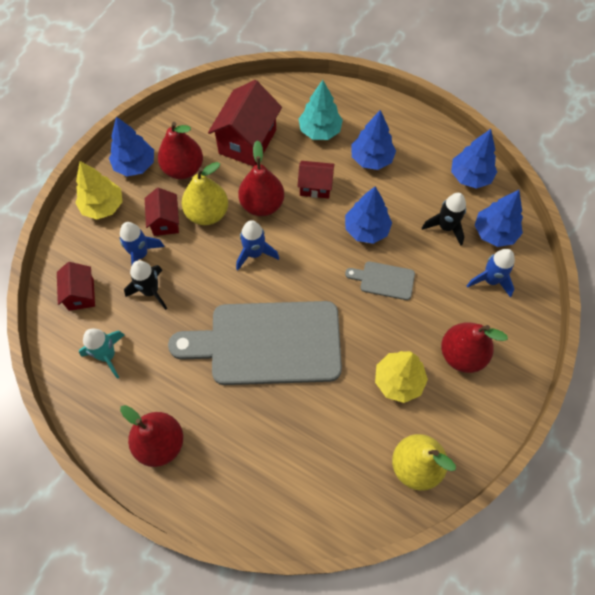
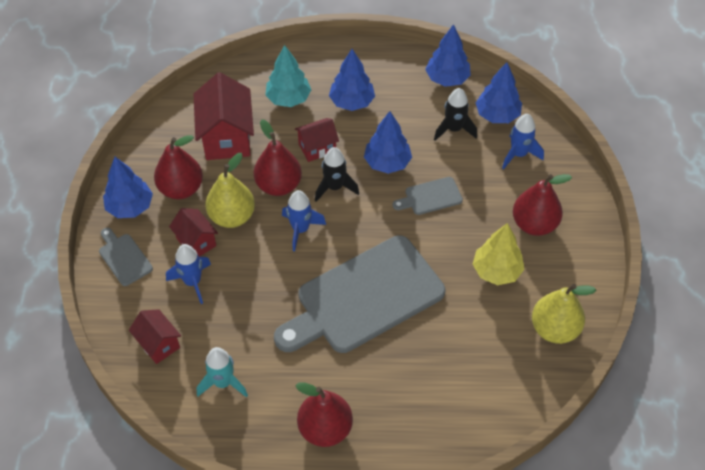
camera: 30 degrees left, 10 degrees down
yellow tree [75,161,122,219] -> grey cutting board [99,228,153,286]
black rocket [124,260,167,310] -> black rocket moved to [315,147,359,202]

